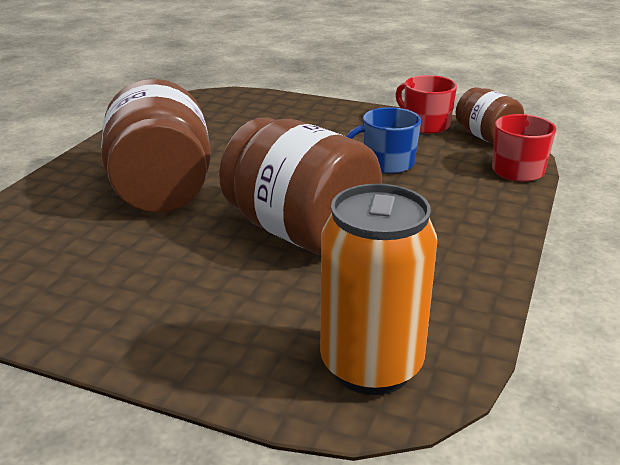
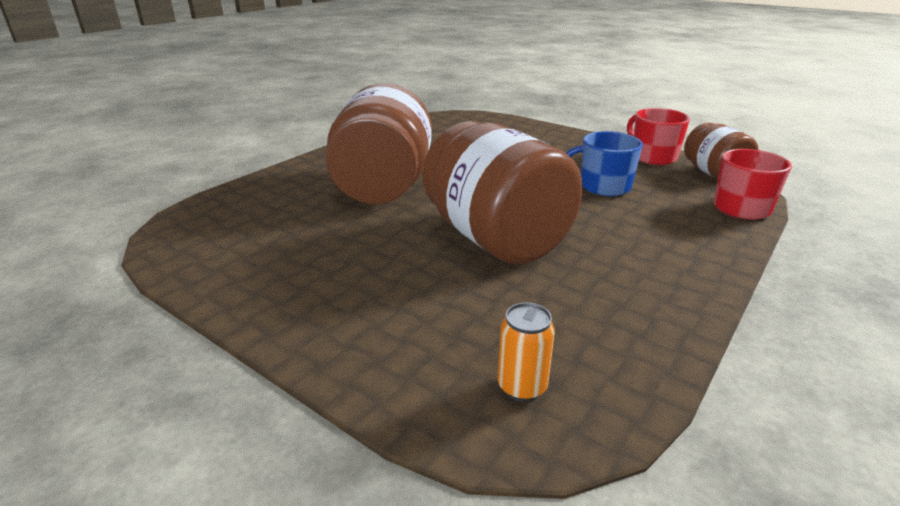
camera: 15 degrees right, 0 degrees up
orange can [320,184,437,395] -> orange can [498,302,555,402], size x0.44

